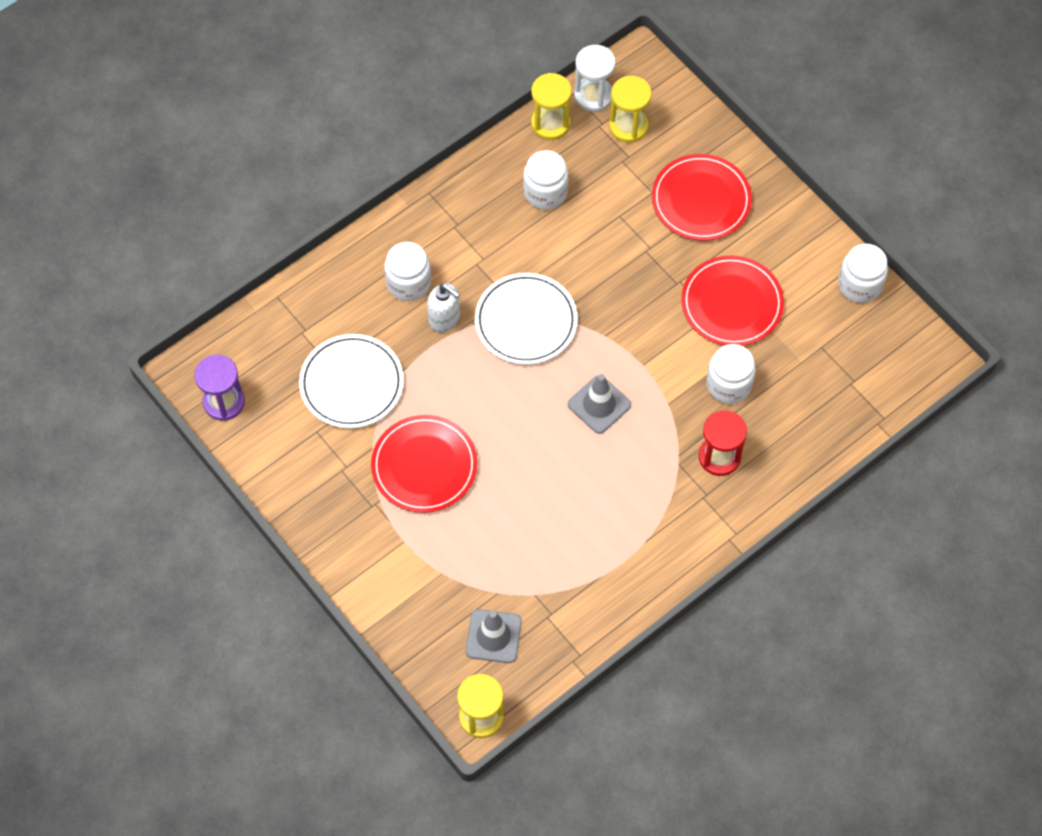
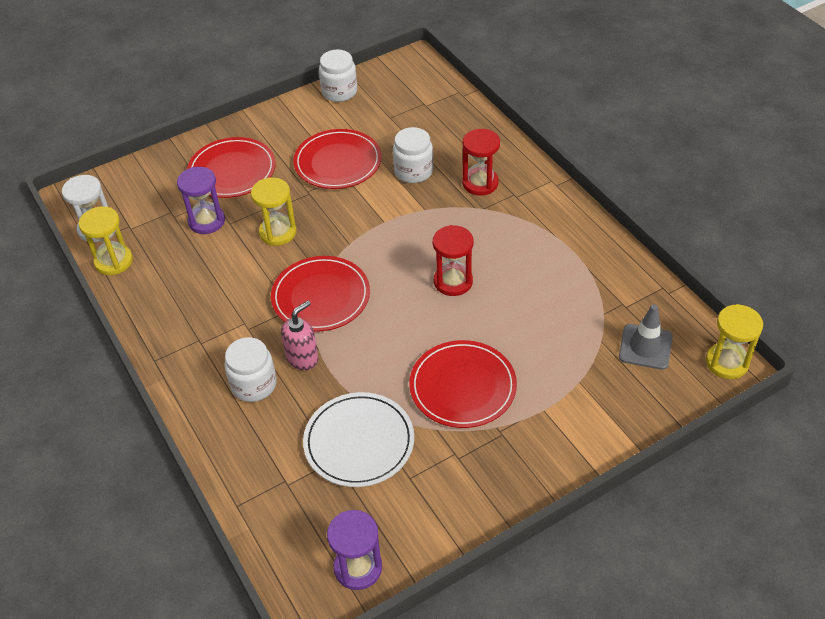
camera: 80 degrees left, 15 degrees down
white soap dispenser [427,284,460,333] -> pink soap dispenser [281,300,319,370]
white plate [475,273,578,365] -> red plate [271,256,370,332]
white jar [523,150,568,210] -> none
grey traffic cone [568,374,631,434] -> none
yellow hourglass [609,76,652,143] -> yellow hourglass moved to [251,177,296,246]
none -> purple hourglass [177,167,225,234]
none -> red hourglass [433,225,473,296]

